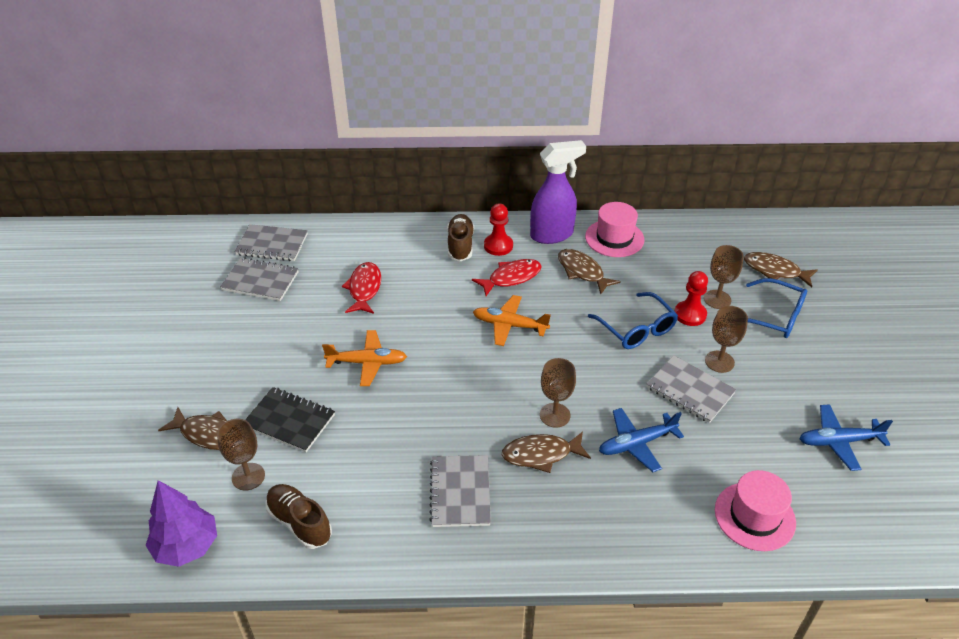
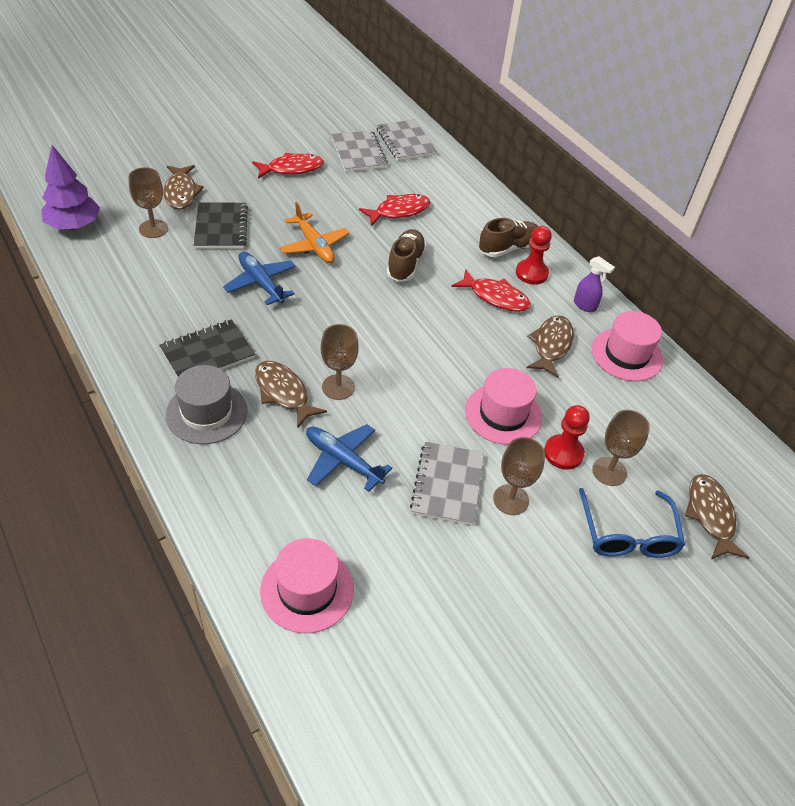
camera: 55 degrees right, 5 degrees up
brown shoe [266,484,332,549] -> brown shoe moved to [387,229,427,282]
grey notebook [429,455,491,527] -> black notebook [159,319,255,377]
orange plane [473,295,551,346] -> none
purple spray bottle [530,140,586,244] -> purple spray bottle [574,256,615,312], size x0.48
blue glasses [588,292,678,349] -> pink hat [465,368,542,445]
blue plane [799,404,893,471] -> blue plane moved to [223,251,296,305]
none -> grey hat [166,365,248,444]
none -> red fish [252,153,324,179]

